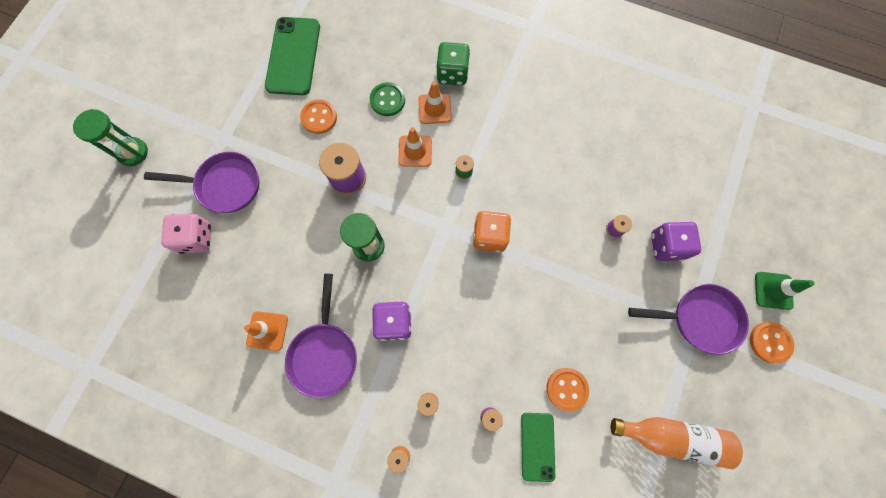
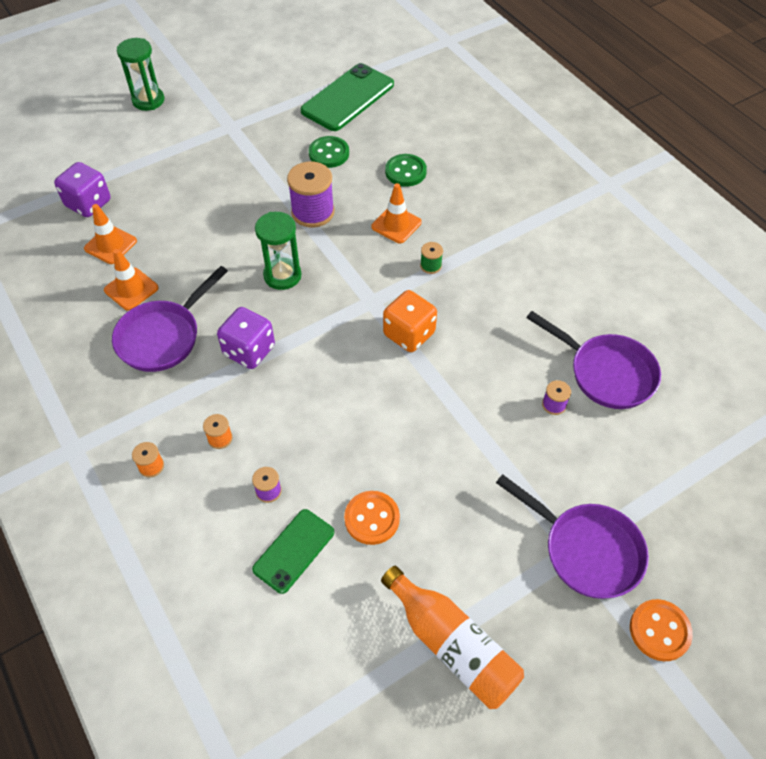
camera: 35 degrees right, 20 degrees down
purple pan [144,152,260,213] -> purple pan moved to [526,311,661,409]
pink dice [161,213,211,254] -> none
orange button [300,99,337,134] -> green button [309,136,349,168]
orange traffic cone [418,81,452,124] -> orange traffic cone moved to [84,204,137,264]
green dice [436,42,470,86] -> none
purple dice [651,221,701,261] -> purple dice moved to [54,162,111,217]
green traffic cone [755,272,814,310] -> none

